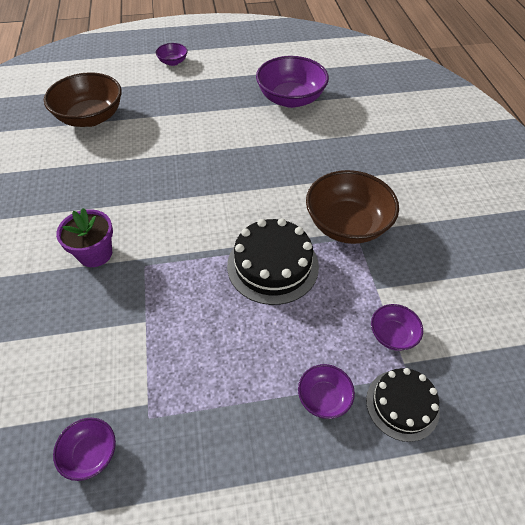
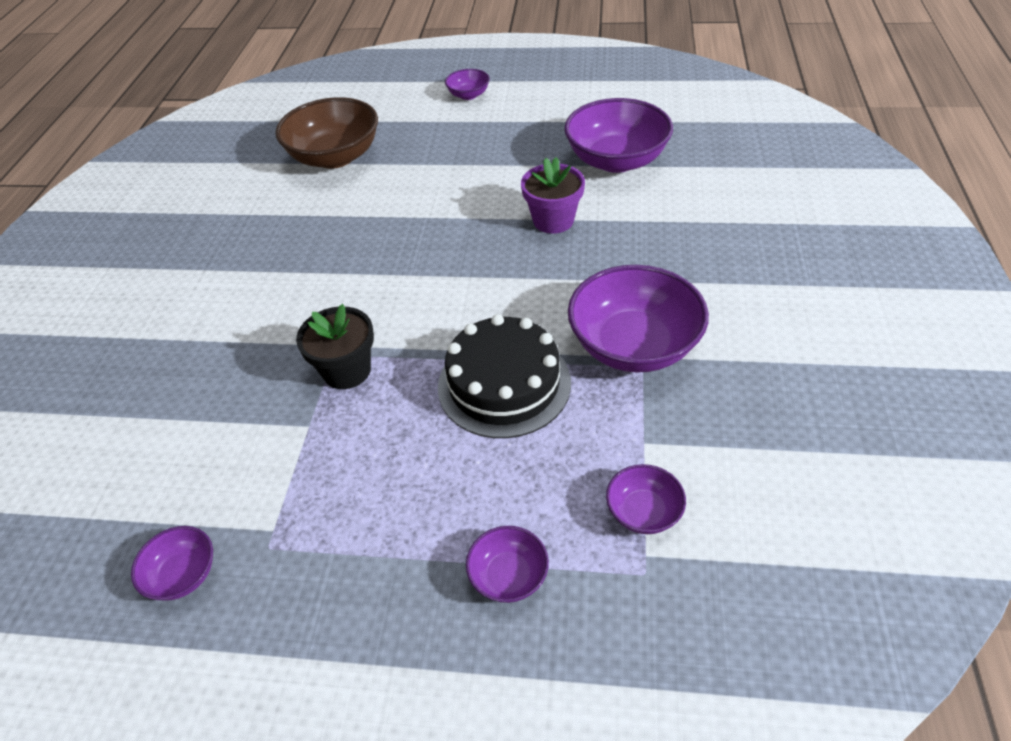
camera: 20 degrees right, 5 degrees down
purple flower pot [56,208,113,267] -> purple flower pot moved to [521,157,585,234]
brown bowl [306,170,399,244] -> purple bowl [568,265,709,373]
black cake [366,368,440,442] -> none
none -> black flower pot [296,304,374,389]

